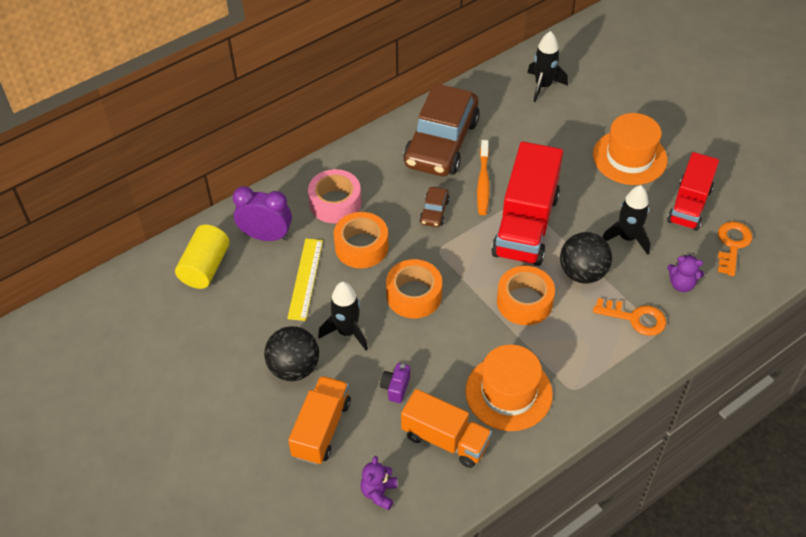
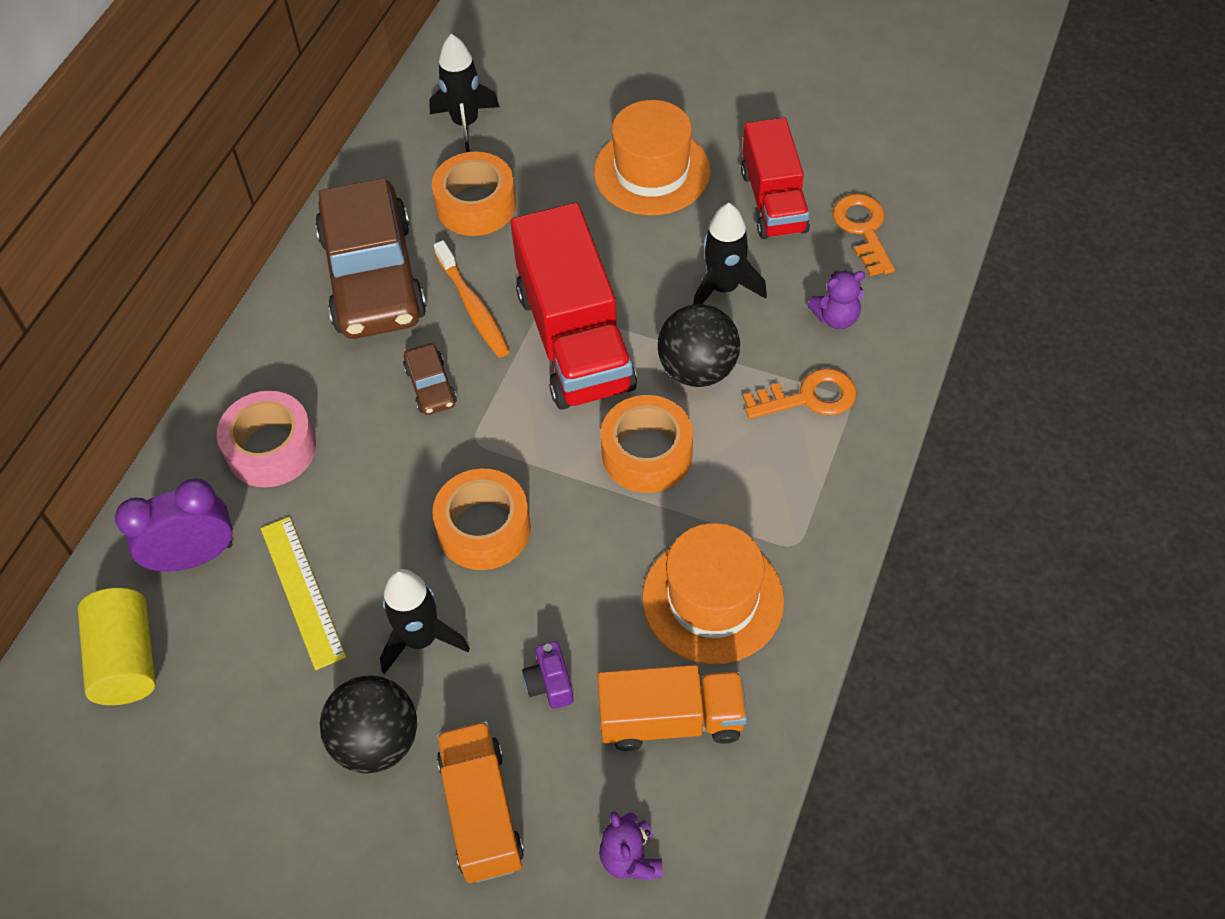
camera: 30 degrees left, 5 degrees up
orange tape [334,212,389,268] -> orange tape moved to [432,152,516,236]

